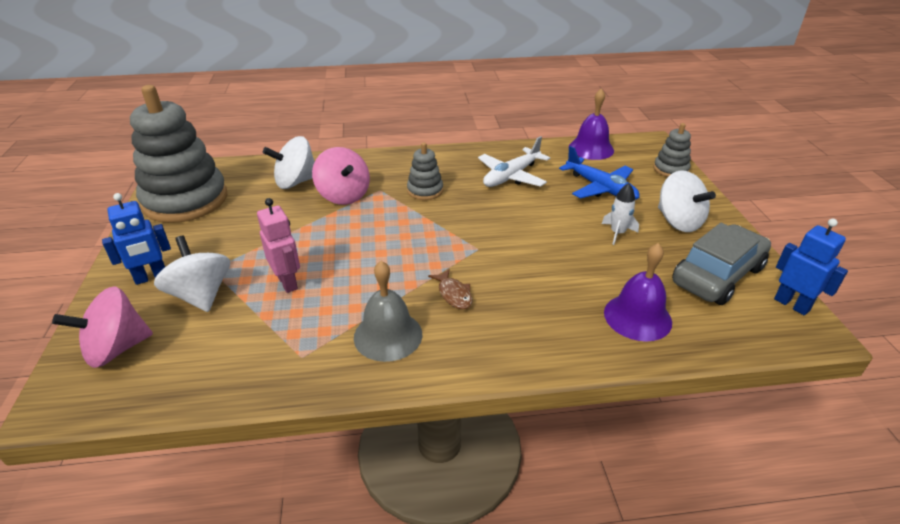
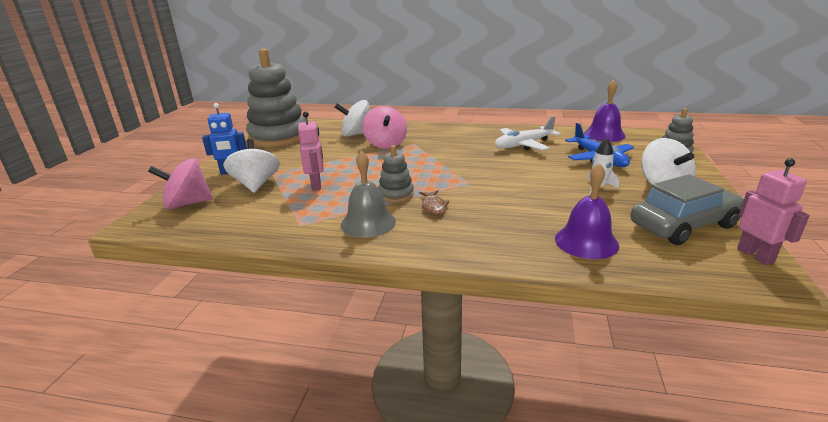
camera: 20 degrees right, 10 degrees down
grey stacking toy [407,143,443,200] -> grey stacking toy moved to [378,145,414,202]
blue robot [774,218,848,315] -> pink robot [737,158,810,265]

